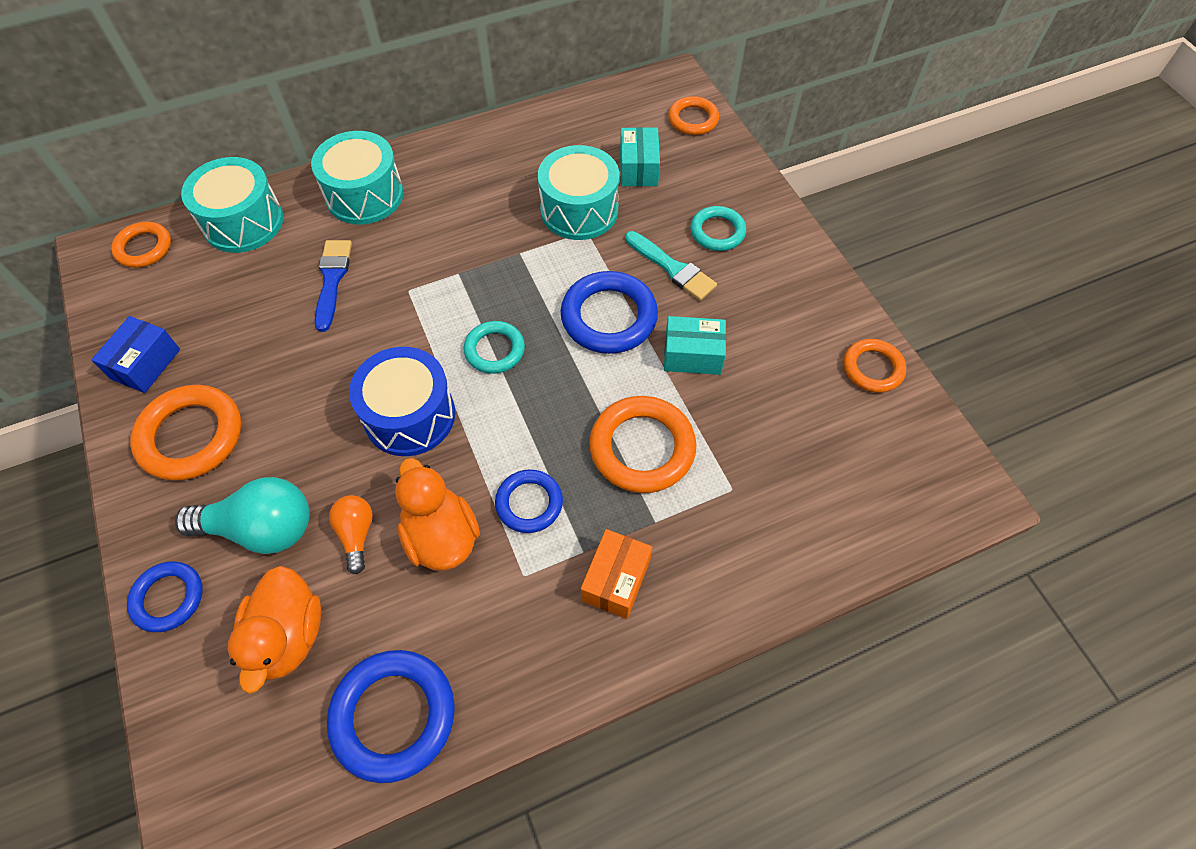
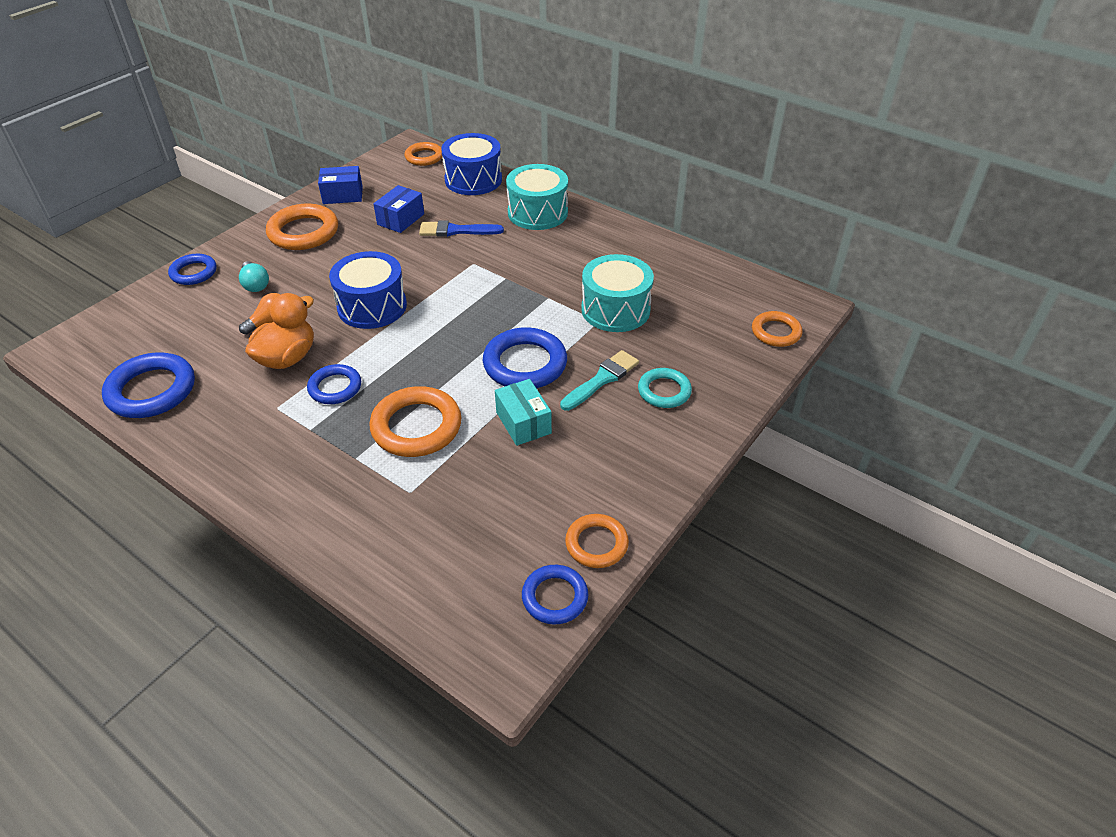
camera: 60 degrees right, 15 degrees down
turquoise light bulb [175,477,310,554] -> turquoise light bulb [239,261,269,292], size x0.56
turquoise drum [181,157,283,253] -> blue drum [441,133,502,195]
orange duck [228,566,321,694] -> none
blue brush [315,240,352,332] -> blue brush turned 150 degrees counterclockwise [419,221,504,237]
turquoise ring [464,321,525,374] -> none
orange box [581,529,652,619] -> none
turquoise box [620,127,660,186] -> none
turquoise brush [625,231,717,301] -> turquoise brush turned 150 degrees counterclockwise [560,350,639,411]
none -> blue box [373,185,424,233]
none -> blue ring [522,565,588,625]

